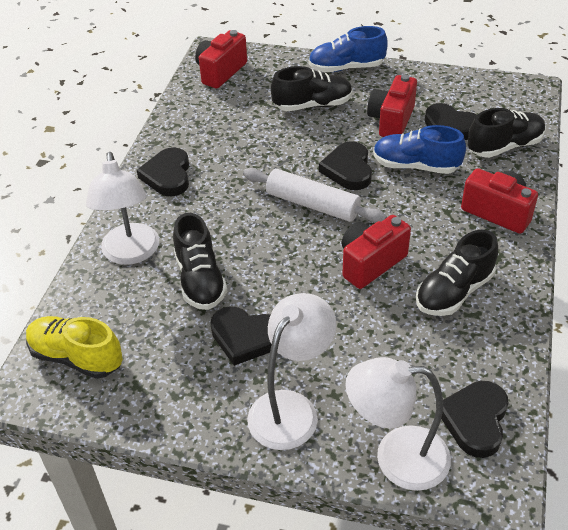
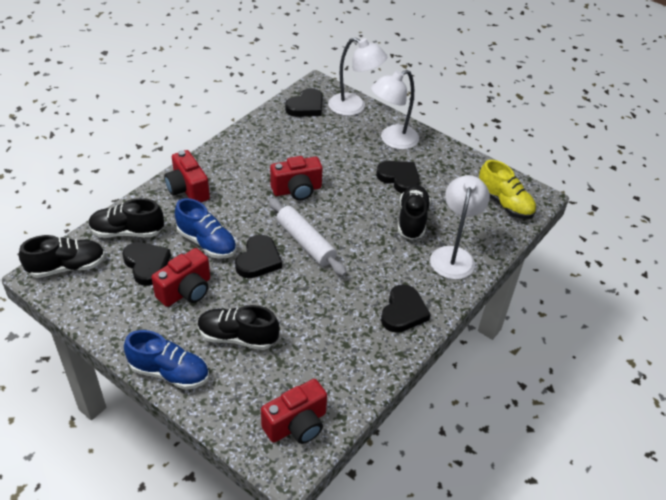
camera: 160 degrees left, 0 degrees up
black shoe [416,229,498,316] -> black shoe moved to [19,235,105,278]

